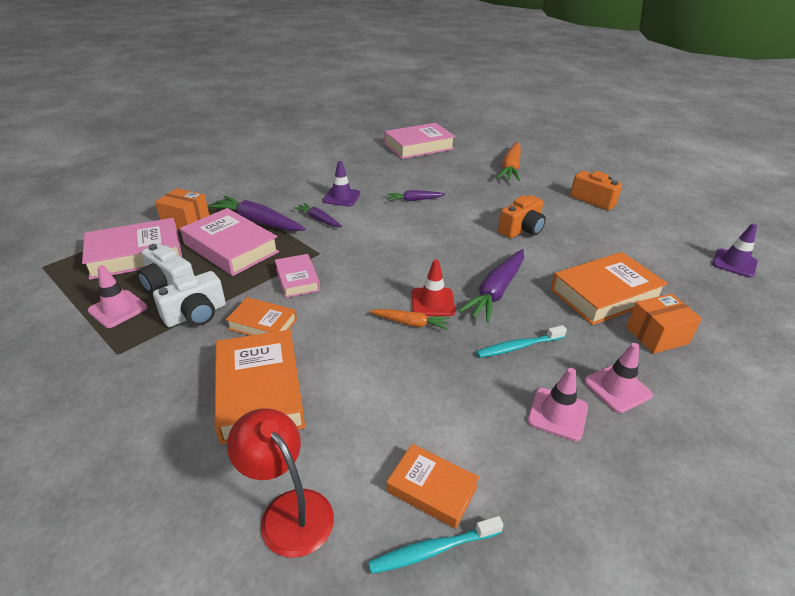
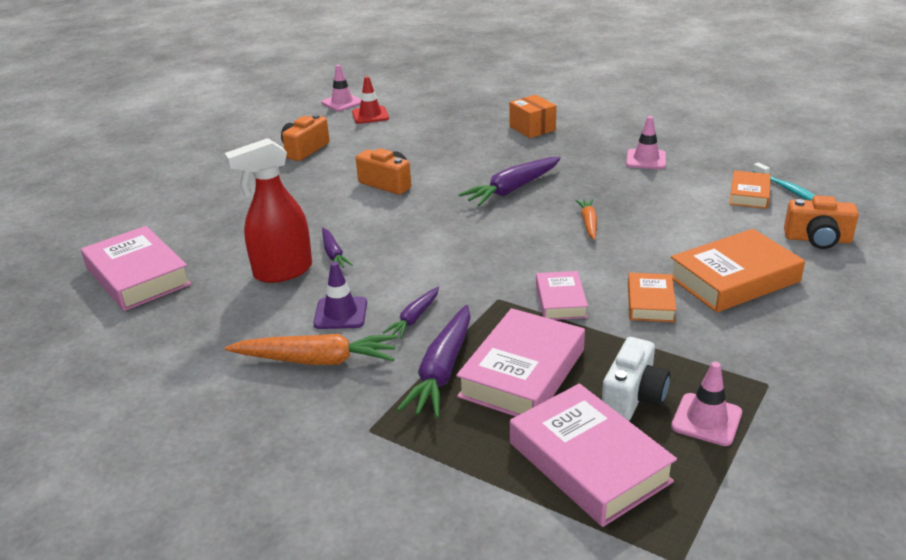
camera: 100 degrees left, 5 degrees down
white camera [153,271,226,327] -> none
orange box [155,188,209,230] -> none
red lamp [227,408,334,558] -> orange camera [784,196,859,249]
pink book [275,254,320,298] -> pink book turned 60 degrees counterclockwise [536,271,588,320]
red traffic cone [411,260,455,316] -> red traffic cone moved to [352,76,389,124]
purple carrot [459,249,524,323] -> purple carrot turned 120 degrees clockwise [458,157,561,206]
turquoise toothbrush [476,325,567,358] -> none
orange carrot [497,142,521,181] -> orange carrot moved to [225,334,398,365]
orange book [551,252,668,325] -> none
pink traffic cone [584,343,653,413] -> pink traffic cone moved to [321,65,361,111]
purple traffic cone [712,224,758,278] -> none
none -> red spray bottle [224,138,312,283]

